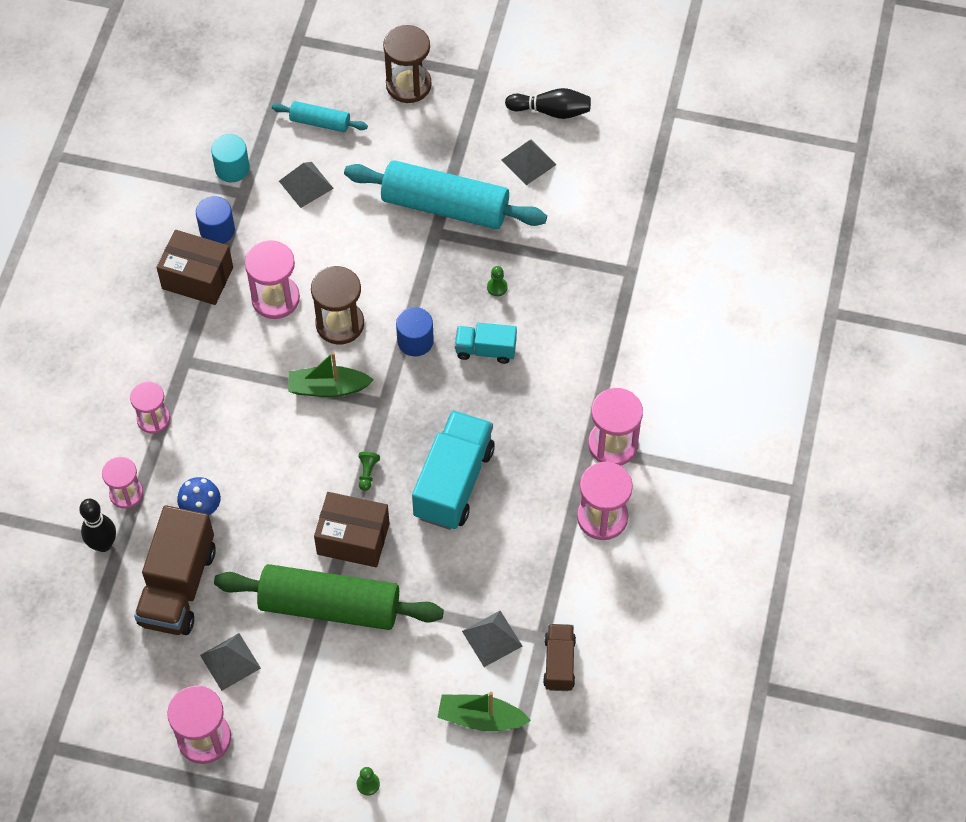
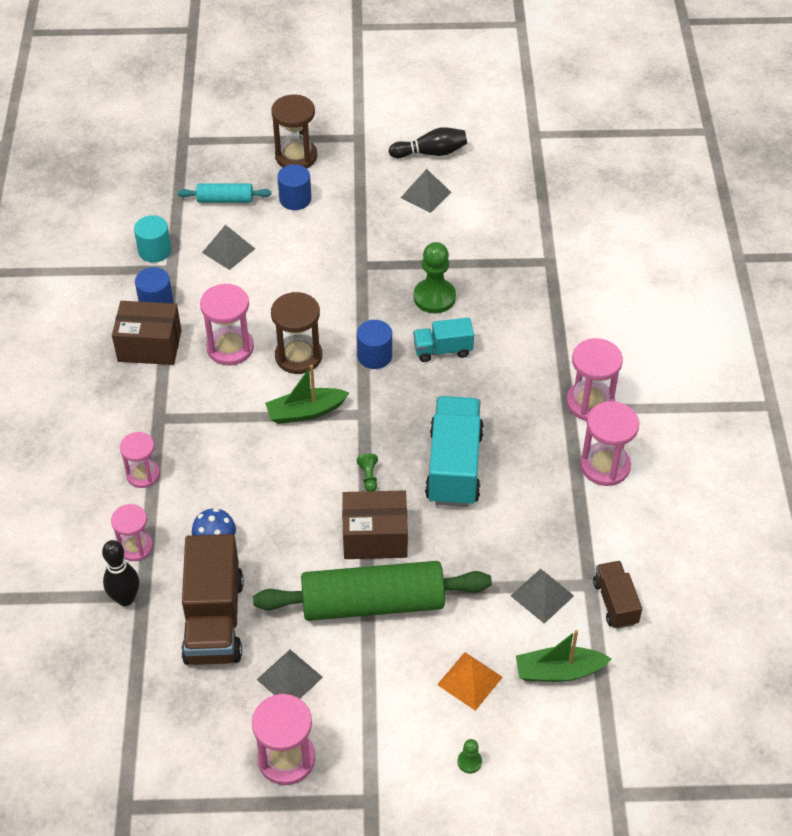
camera: 15 degrees left, 10 degrees down
turquoise rolling pin [344,160,547,229] -> none
green pawn [487,266,508,296] -> green pawn [414,242,456,313], size x2.18
none -> blue cylinder [277,164,312,210]
none -> orange pyramid [437,652,503,711]

